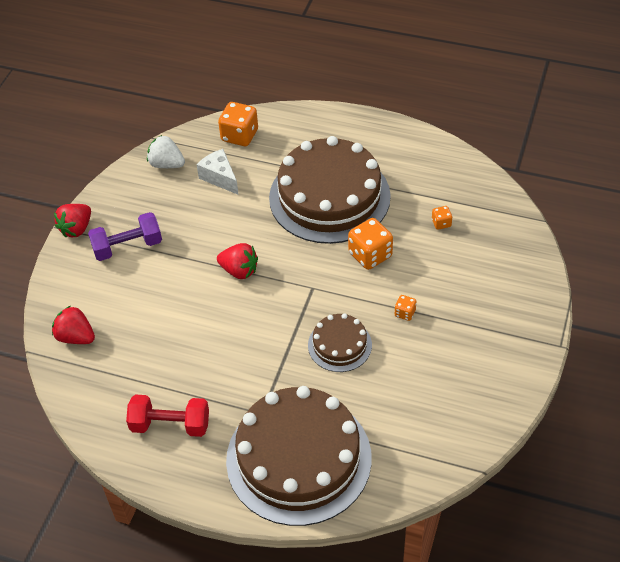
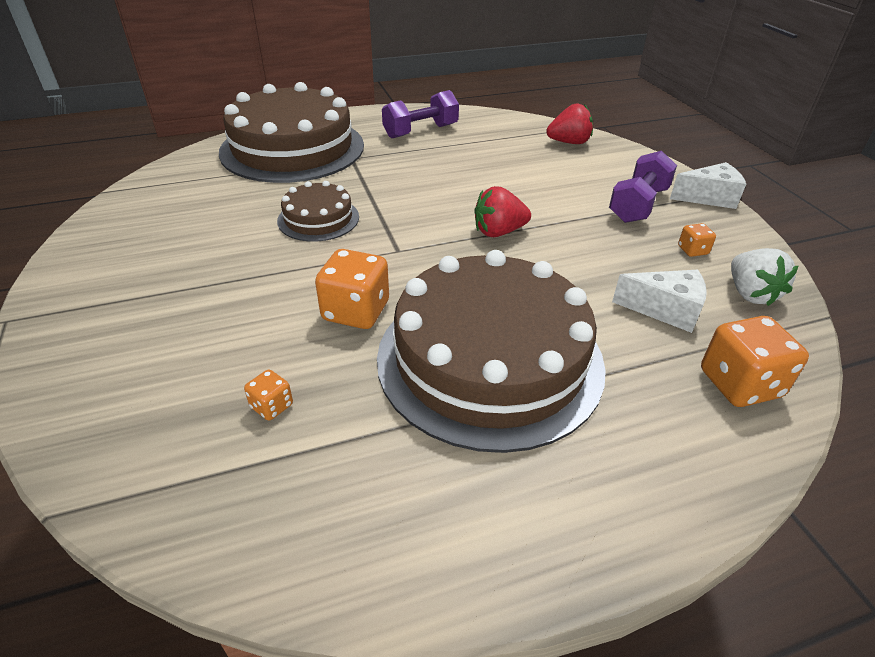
camera: 140 degrees right, 10 degrees down
red strawberry [54,204,91,237] -> white cheese [670,162,746,209]
red dumbbell [126,394,209,437] -> purple dumbbell [382,90,459,138]
white strawberry [147,135,185,168] -> white strawberry turned 90 degrees clockwise [731,248,798,306]
orange dice [395,295,417,321] -> orange dice moved to [678,223,716,257]

